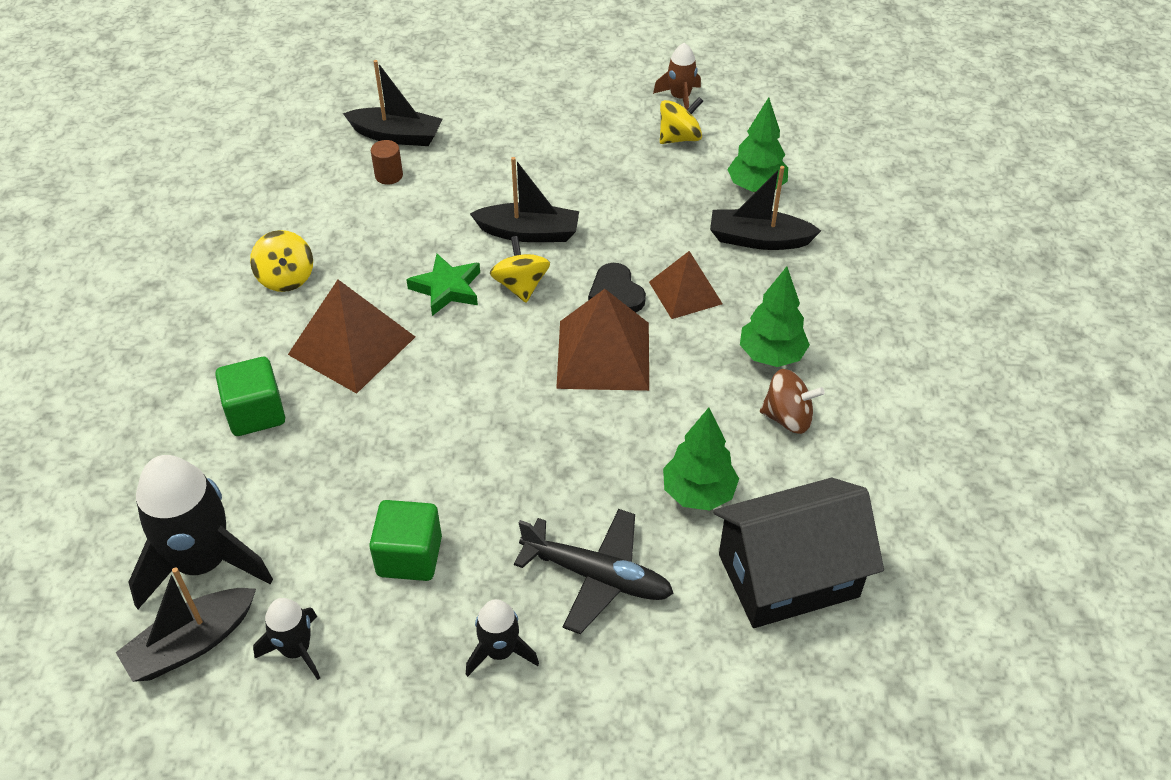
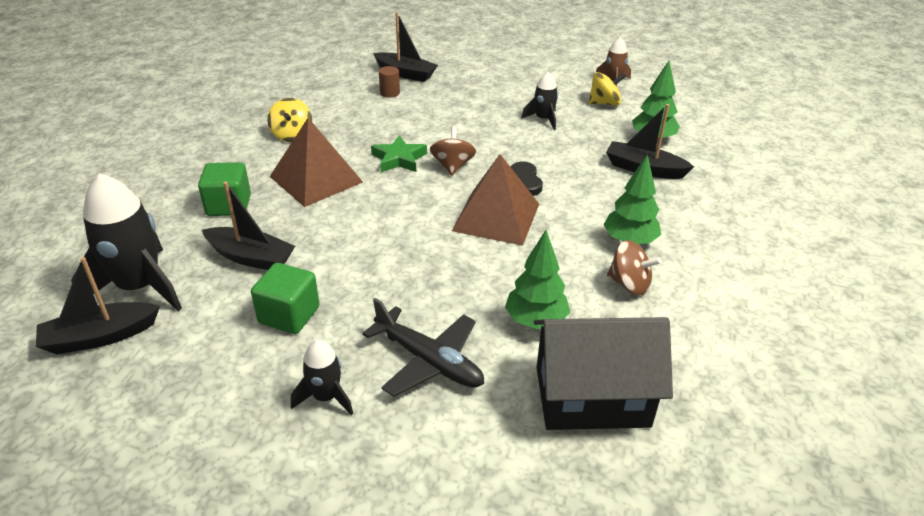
camera: 15 degrees right, 10 degrees down
black rocket [253,598,320,680] -> black rocket moved to [521,72,558,130]
black boat [470,157,579,242] -> black boat moved to [202,182,295,270]
yellow spinning top [490,236,550,303] -> brown spinning top [430,126,476,176]
brown pyramid [649,251,723,319] -> none

